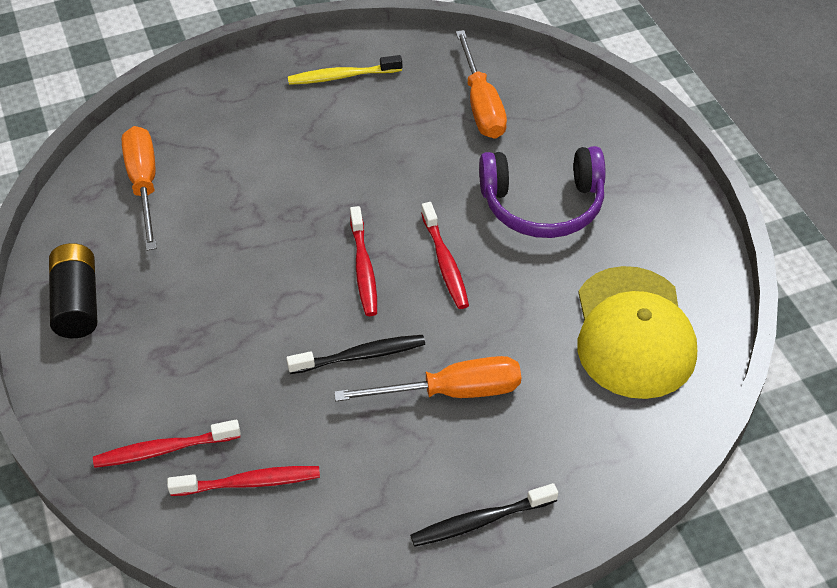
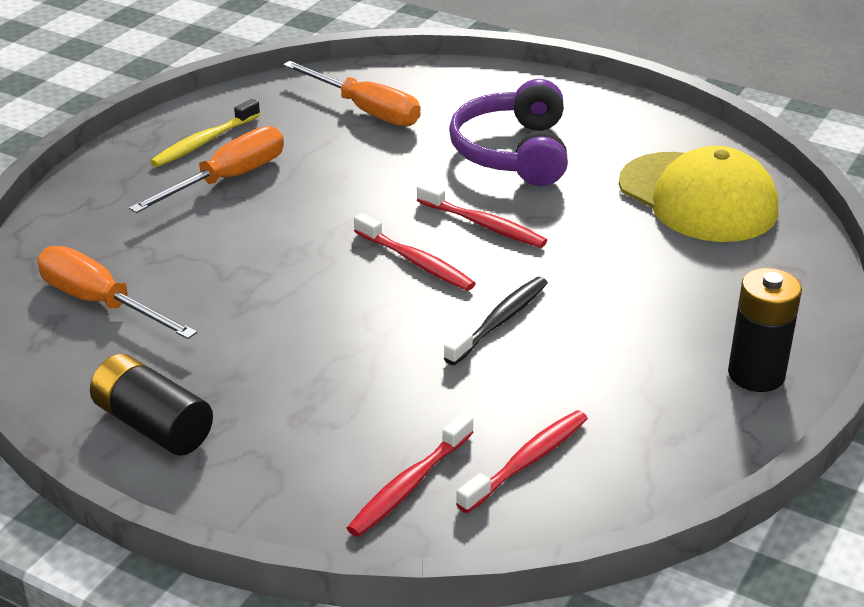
camera: 40 degrees left, 15 degrees down
orange screwdriver [334,356,521,401] -> orange screwdriver moved to [129,126,284,213]
black toothbrush [410,483,558,547] -> black battery [728,268,802,392]
purple headphones [479,146,606,238] -> purple headphones turned 135 degrees clockwise [449,79,568,186]

